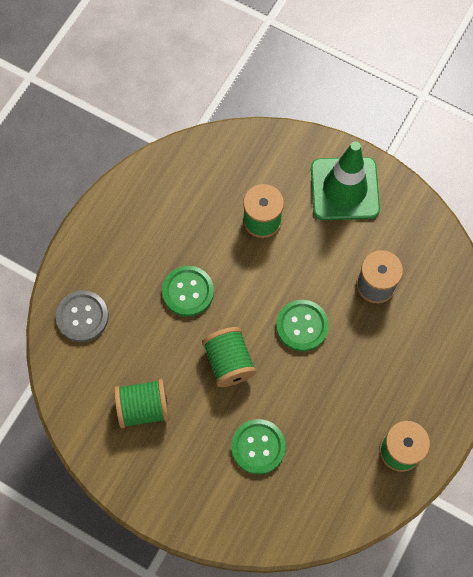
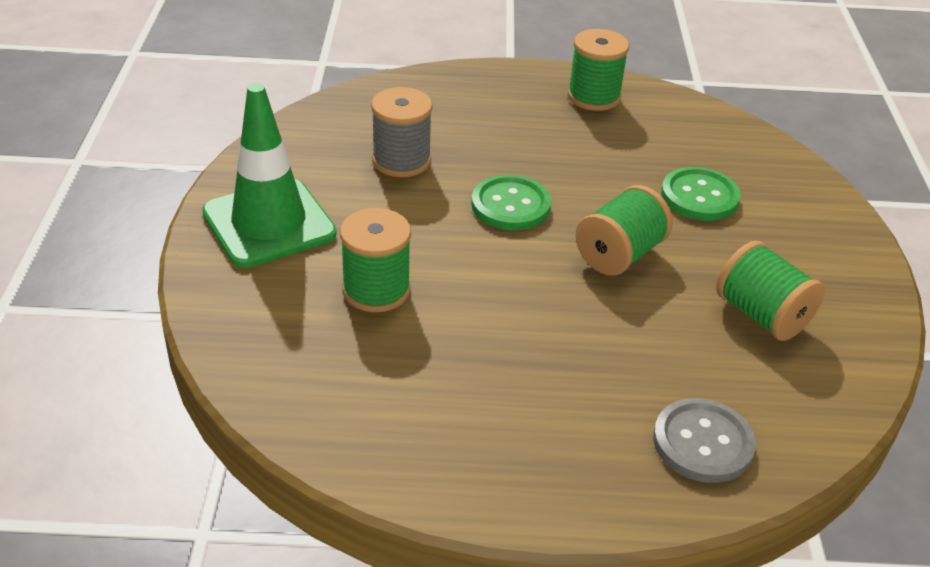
camera: 120 degrees left, 30 degrees down
green button [162,266,214,317] -> none

